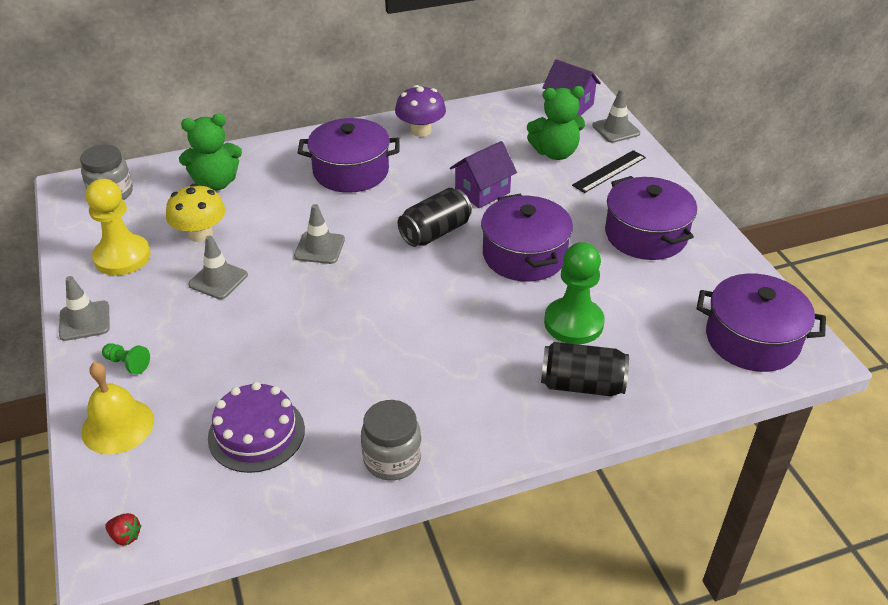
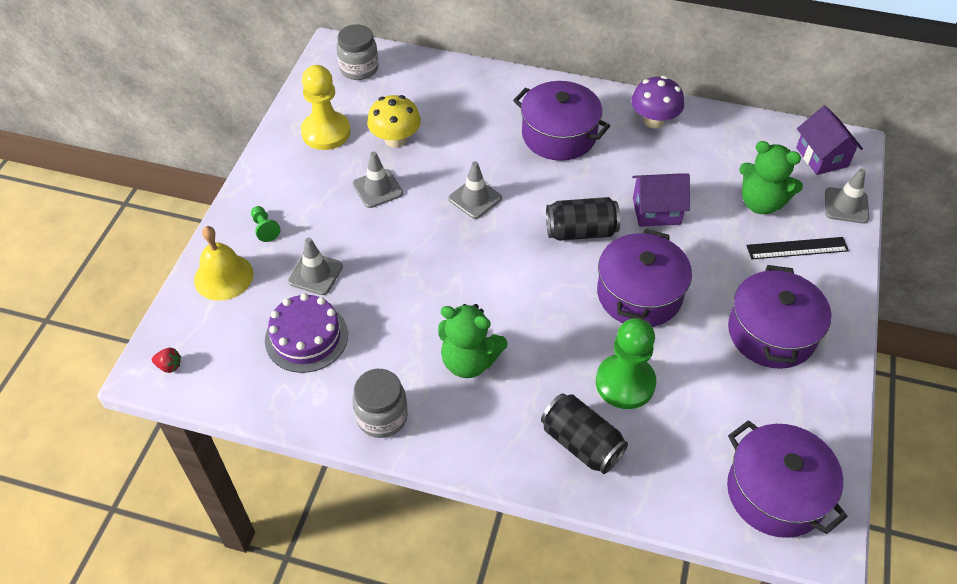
camera: 35 degrees right, 10 degrees up
grey traffic cone [59,276,110,341] -> grey traffic cone moved to [288,237,343,295]
red strawberry [105,513,141,546] -> red strawberry turned 45 degrees counterclockwise [152,348,181,373]
green teddy bear [179,114,242,191] -> green teddy bear moved to [438,304,508,378]

